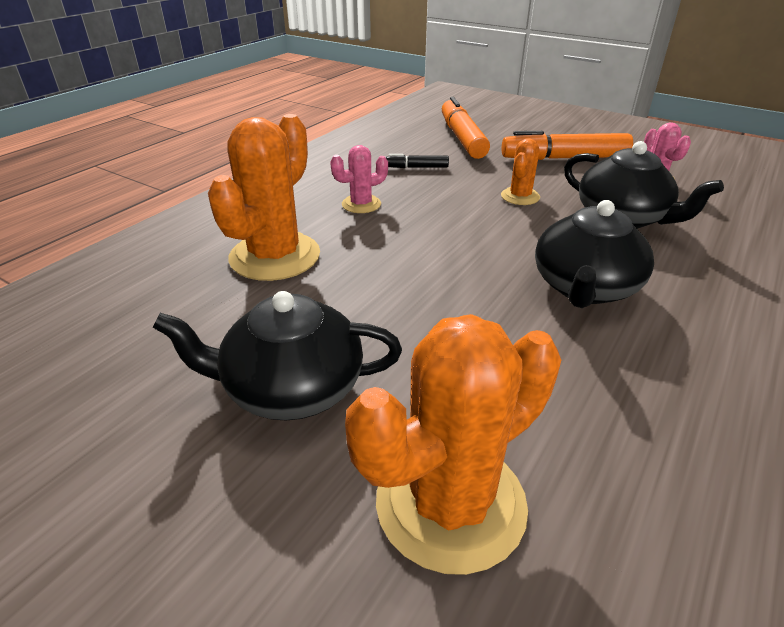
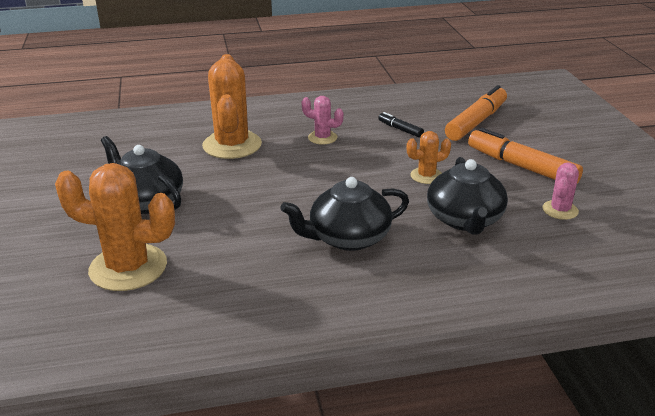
camera: 45 degrees right, 5 degrees down
orange cactus [208,114,320,281] -> orange cactus turned 75 degrees counterclockwise [202,54,262,159]

